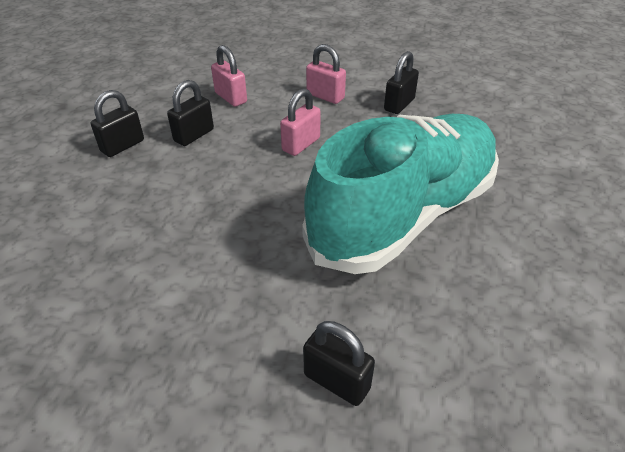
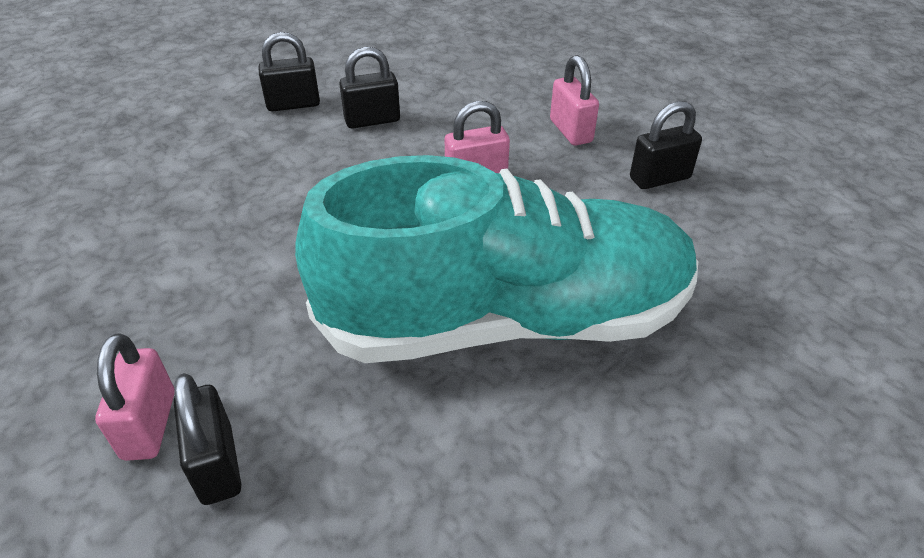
camera: 35 degrees right, 0 degrees up
pink padlock [211,45,247,107] -> pink padlock moved to [95,333,175,461]

